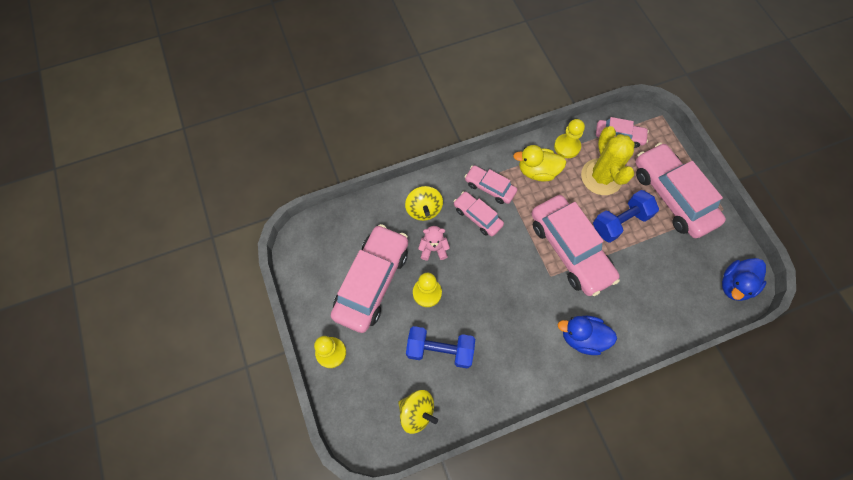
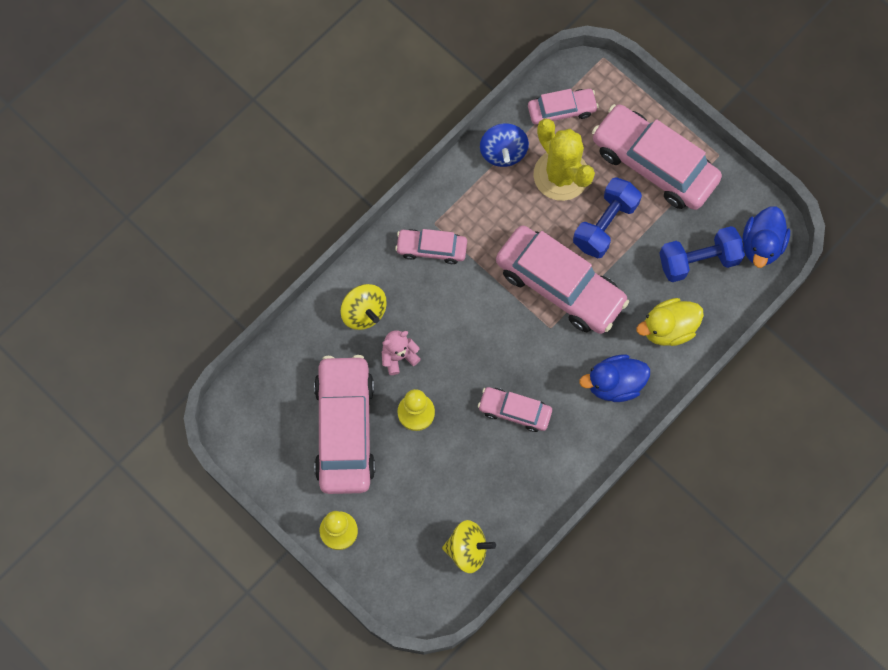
camera: 25 degrees left, 5 degrees up
blue dumbbell [406,326,475,368] -> blue dumbbell moved to [659,226,745,282]
pink car [453,191,504,236] -> pink car moved to [478,387,552,432]
yellow duck [513,145,566,182] -> yellow duck moved to [636,298,704,346]
yellow pawn [554,119,585,158] -> blue spinning top [480,123,529,167]

